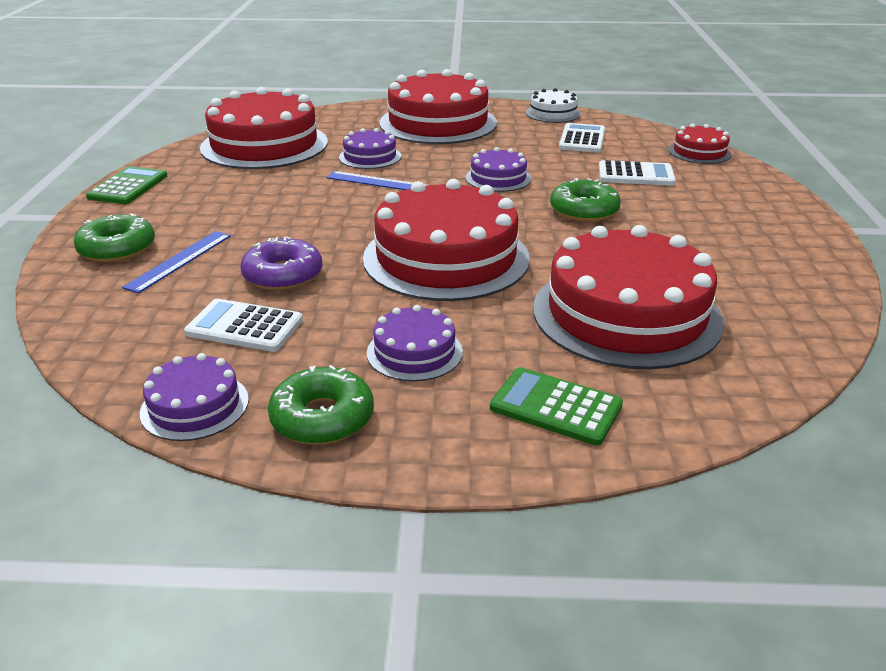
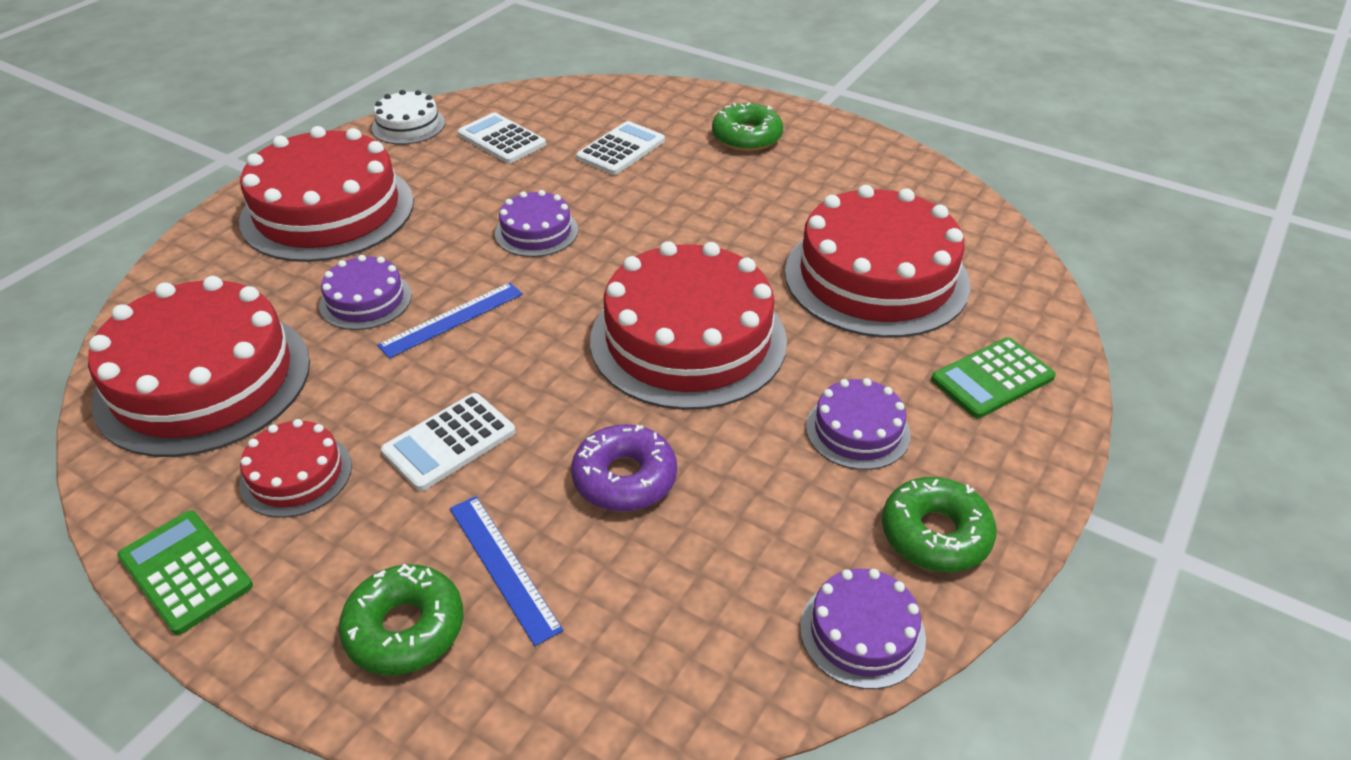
camera: 60 degrees left, 10 degrees up
white calculator [184,299,303,352] -> white calculator moved to [381,393,515,491]
green donut [550,178,621,222] -> green donut moved to [712,103,783,151]
red cake [668,124,732,164] -> red cake moved to [239,419,352,518]

